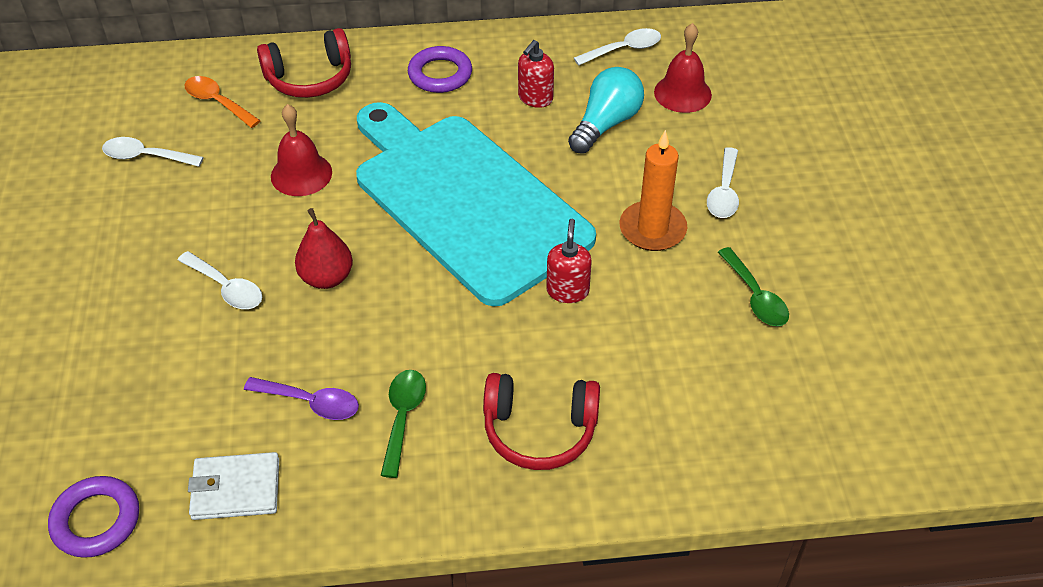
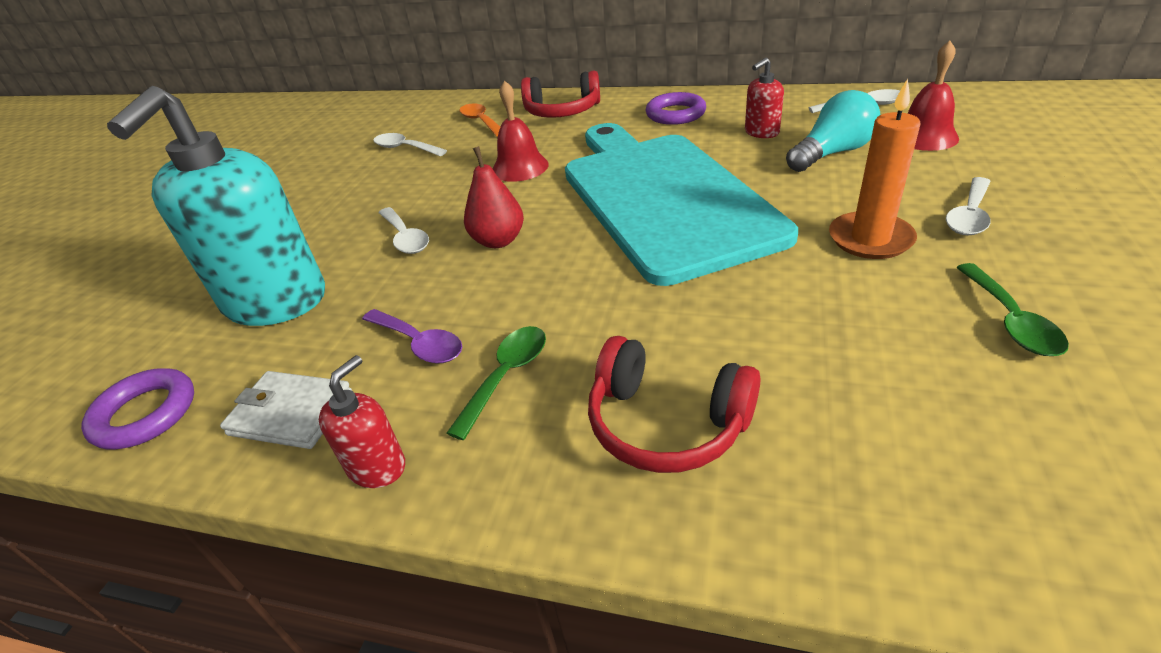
camera: 25 degrees right, 10 degrees down
red soap dispenser [546,219,592,303] -> red soap dispenser moved to [319,355,405,488]
none -> turquoise soap dispenser [107,86,325,326]

